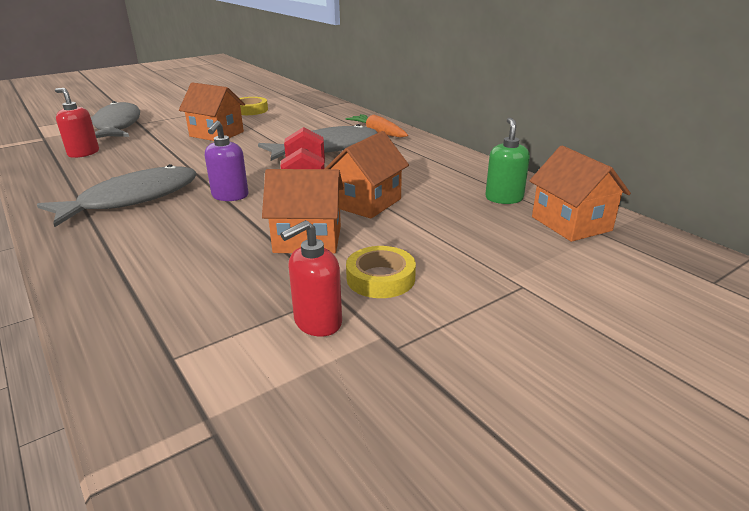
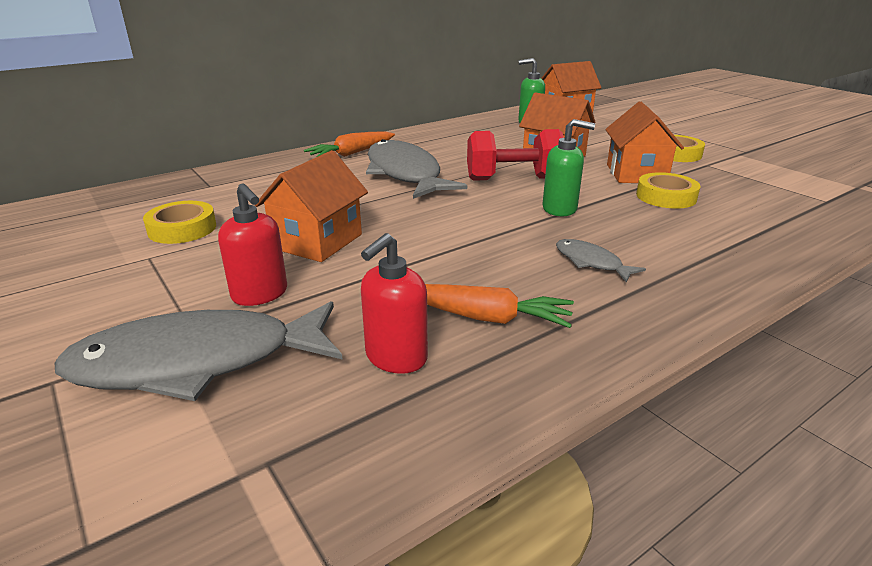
camera: 90 degrees left, 0 degrees up
grey fish [37,164,197,227] -> grey fish [556,239,646,282], size x0.46
purple soap dispenser [205,121,249,201] -> green soap dispenser [543,119,595,216]
red soap dispenser [280,220,342,337] -> red soap dispenser moved to [218,183,287,306]
none -> orange carrot [425,284,574,328]
none -> yellow tape [636,172,701,209]

